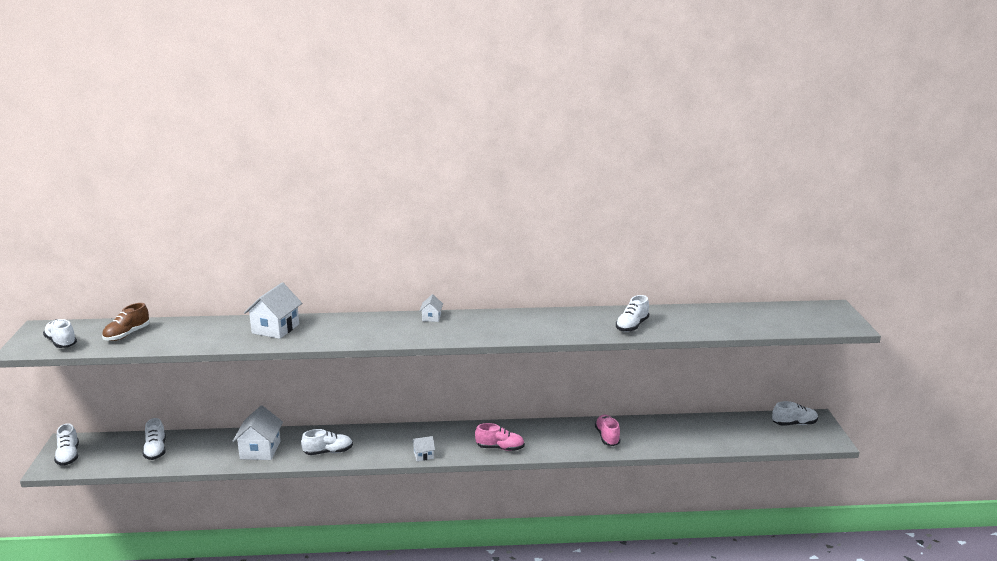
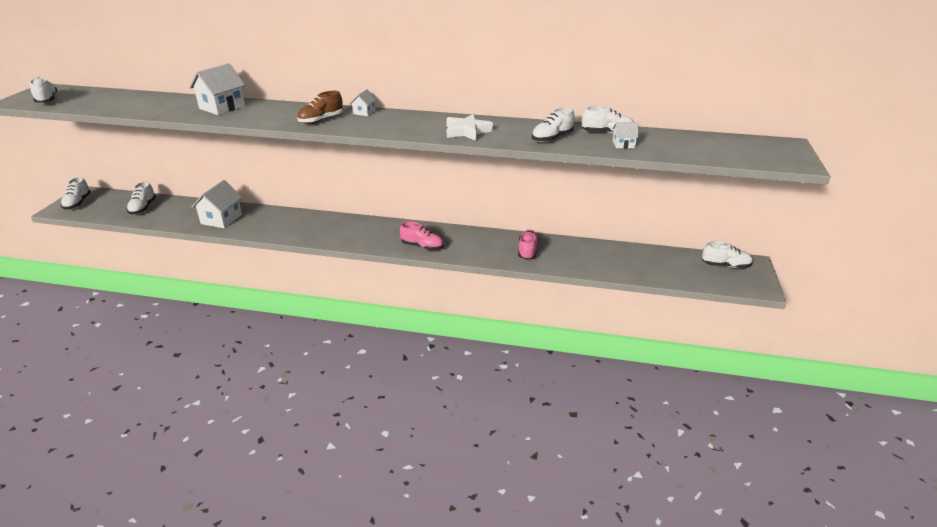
camera: 15 degrees right, 10 degrees up
brown shoe [102,303,150,341] -> brown shoe moved to [297,91,343,124]
white shoe [301,429,353,455] -> white shoe moved to [582,106,634,134]
white house [412,436,435,461] -> white house moved to [612,122,639,148]
none -> white star [446,114,493,141]

